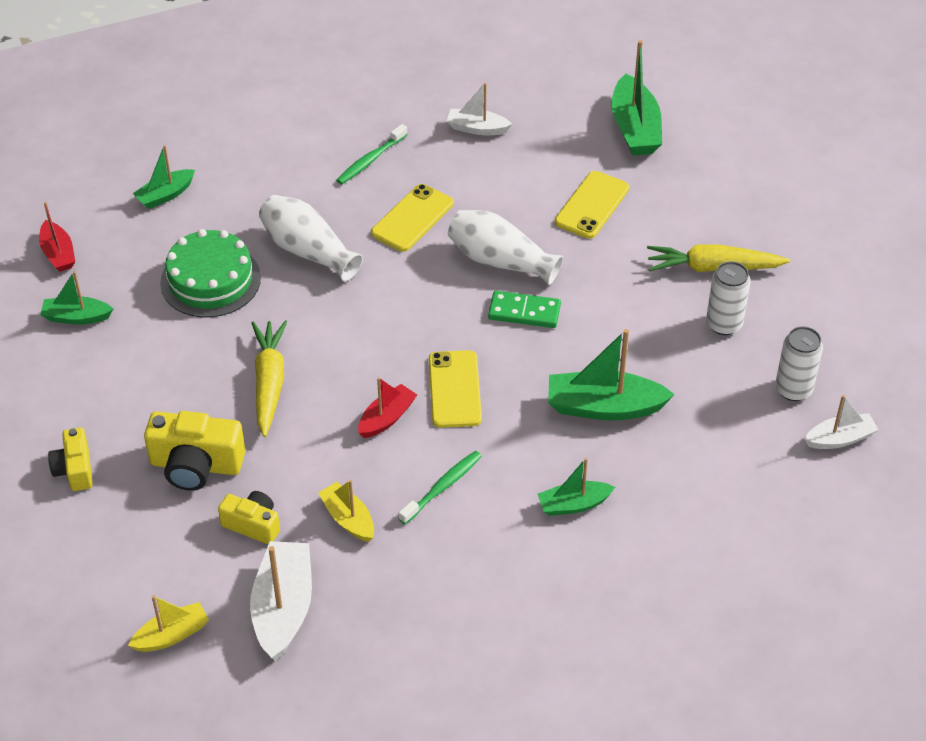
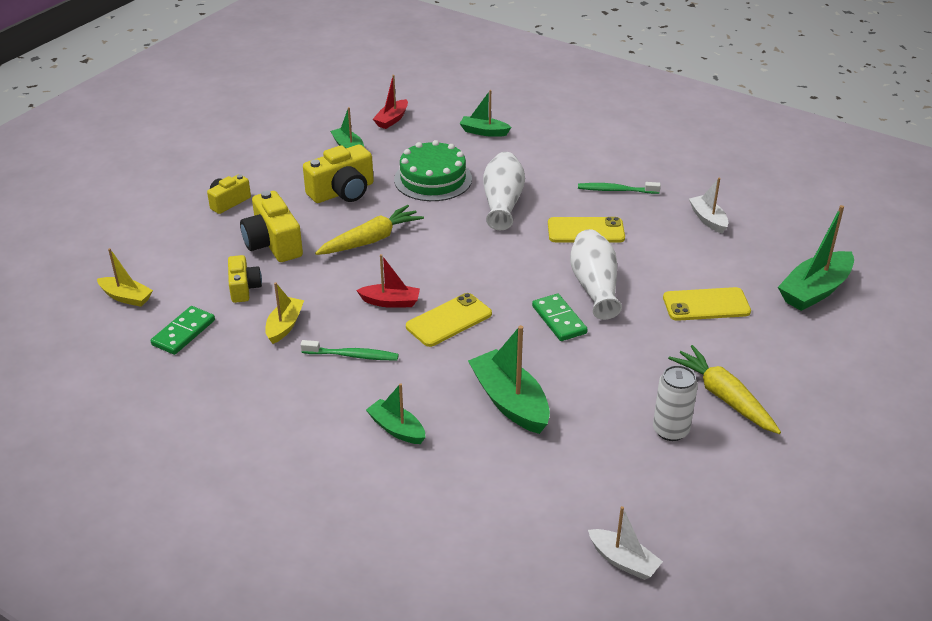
camera: 55 degrees right, 10 degrees down
white boat [250,541,312,661] -> green domino [151,306,215,355]
white can [775,326,823,401] -> none
none -> yellow camera [303,145,374,203]

